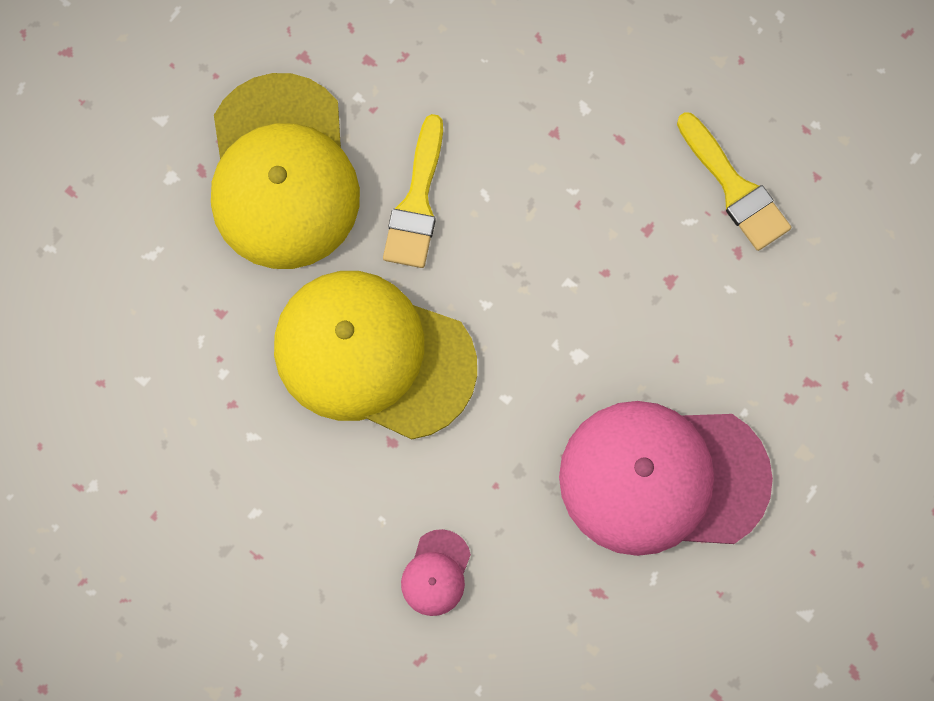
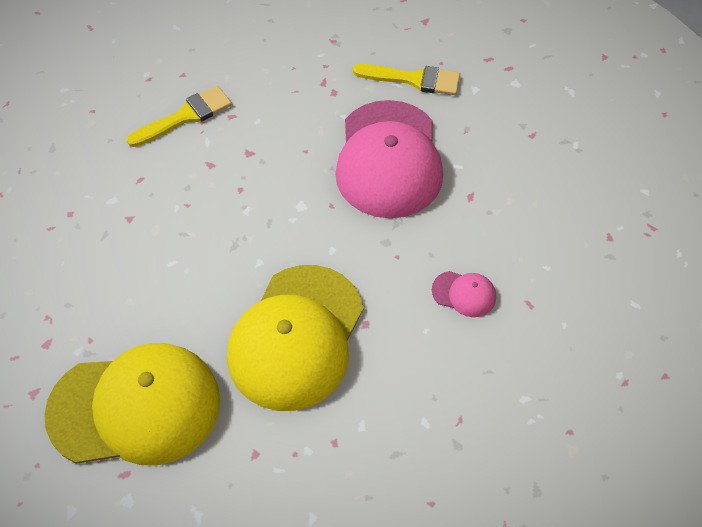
camera: 90 degrees left, 20 degrees down
yellow brush [383,114,443,268] -> yellow brush moved to [353,64,460,95]

